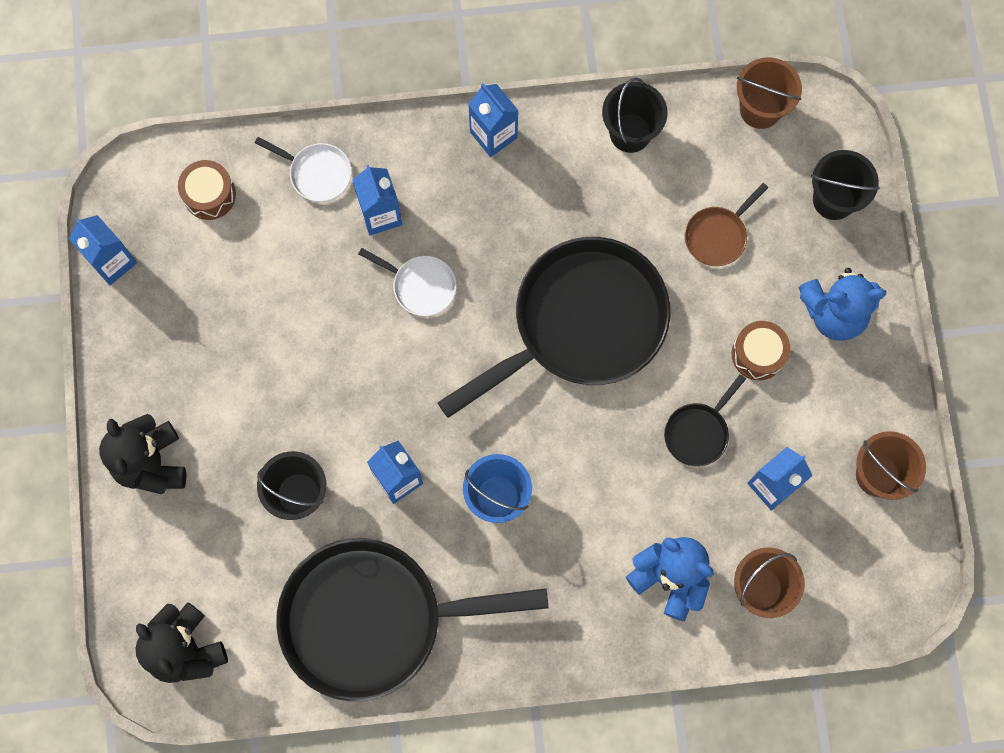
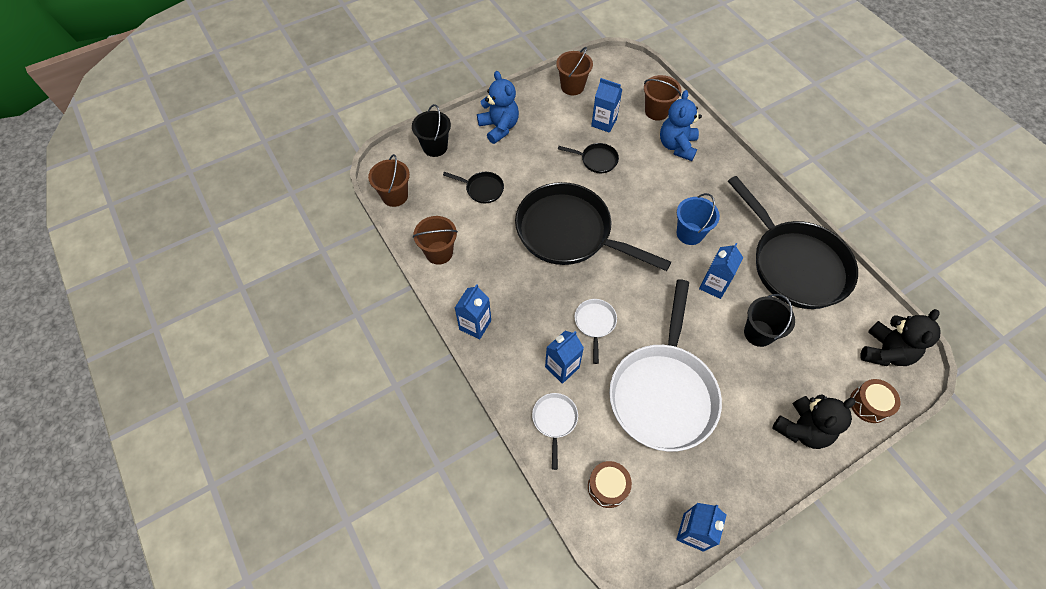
camera: 115 degrees left, 15 degrees down
black bucket [602,77,668,153] -> brown bucket [413,216,458,265]
brown pan [685,183,768,266] -> black pan [443,172,504,203]
brown drum [732,321,790,380] -> brown drum moved to [850,379,901,423]
none -> white pan [609,279,722,452]

